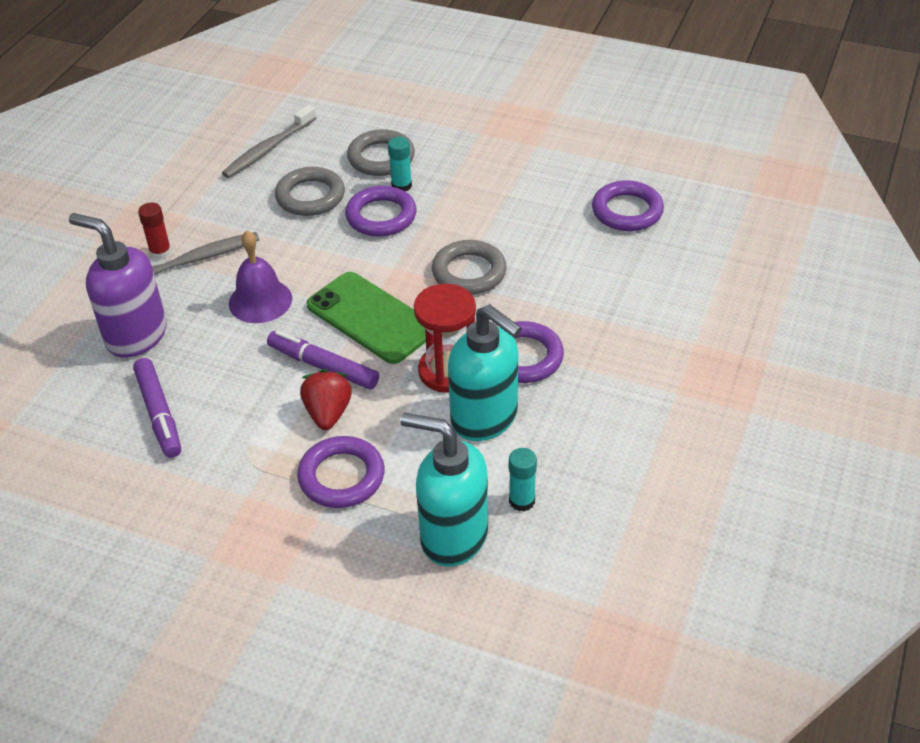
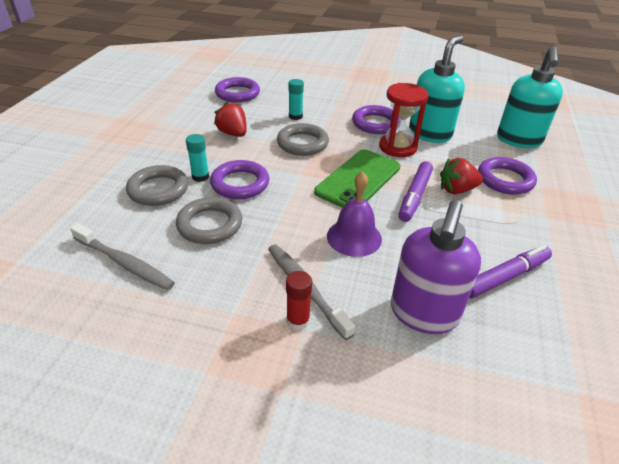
camera: 100 degrees left, 5 degrees down
turquoise glue stick [509,448,537,511] -> turquoise glue stick moved to [289,79,304,120]
none -> red strawberry [214,102,247,137]

